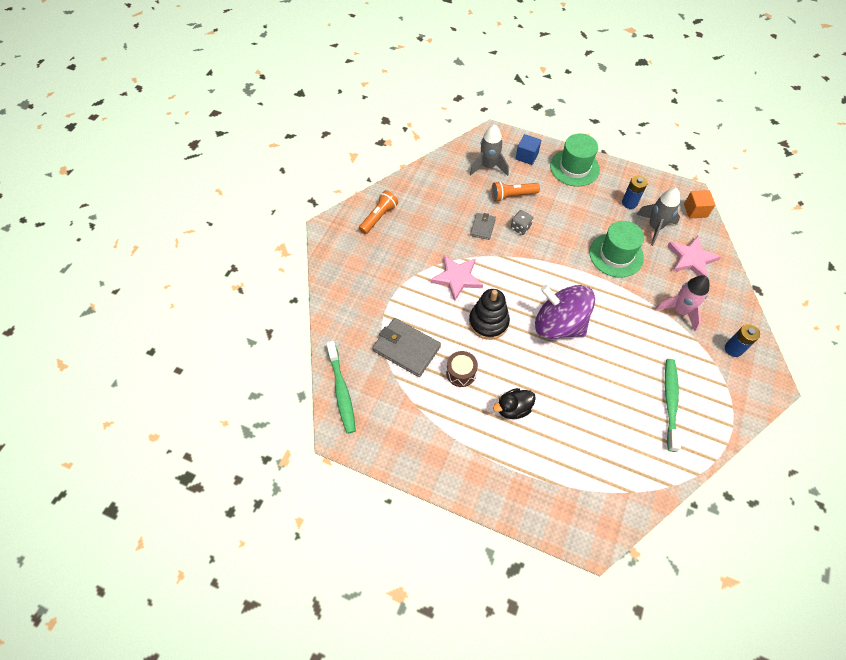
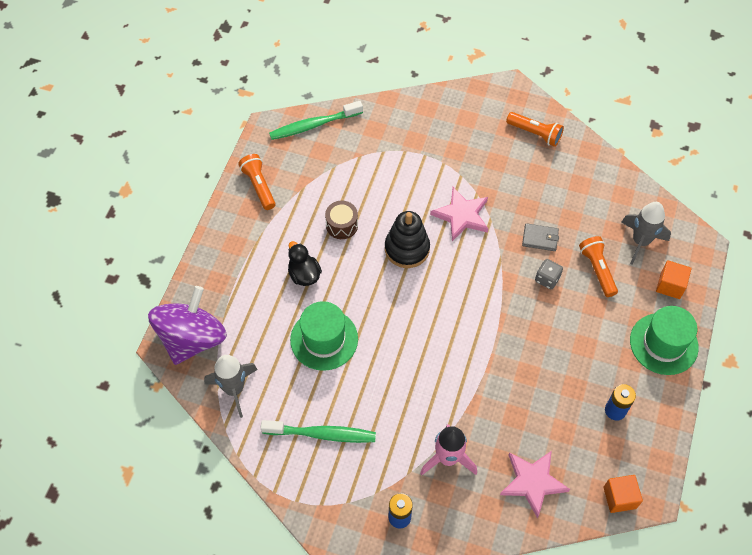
camera: 85 degrees right, 0 degrees up
grey wallet [372,318,441,377] -> none
blue cube [515,134,541,165] -> orange cube [656,260,692,299]
purple spinning top [535,285,595,339] -> purple spinning top moved to [148,286,227,365]
green hat [589,221,644,277] -> green hat moved to [290,301,358,371]
grey rocket [636,188,680,246] -> grey rocket moved to [204,355,258,418]
none -> orange flashlight [238,154,276,210]

